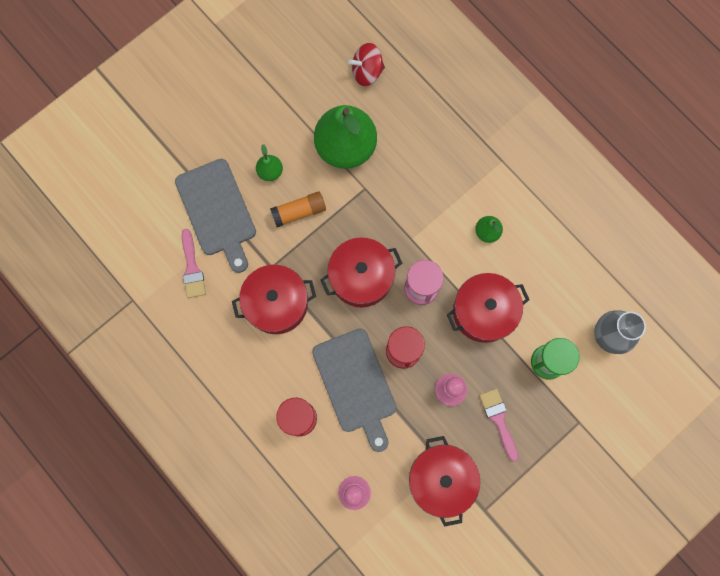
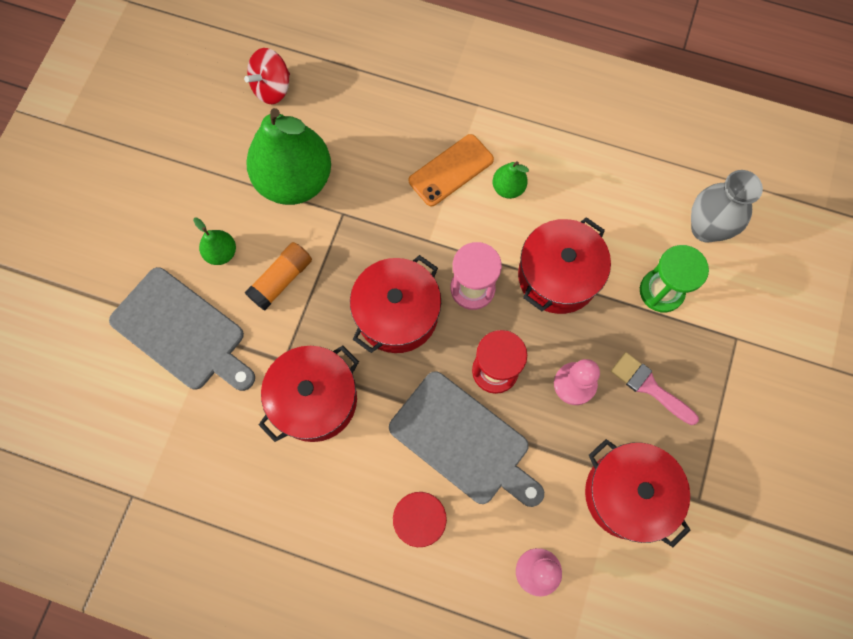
camera: 30 degrees left, 5 degrees down
pink brush [182,229,206,298] -> none
none -> orange phone [409,134,494,206]

